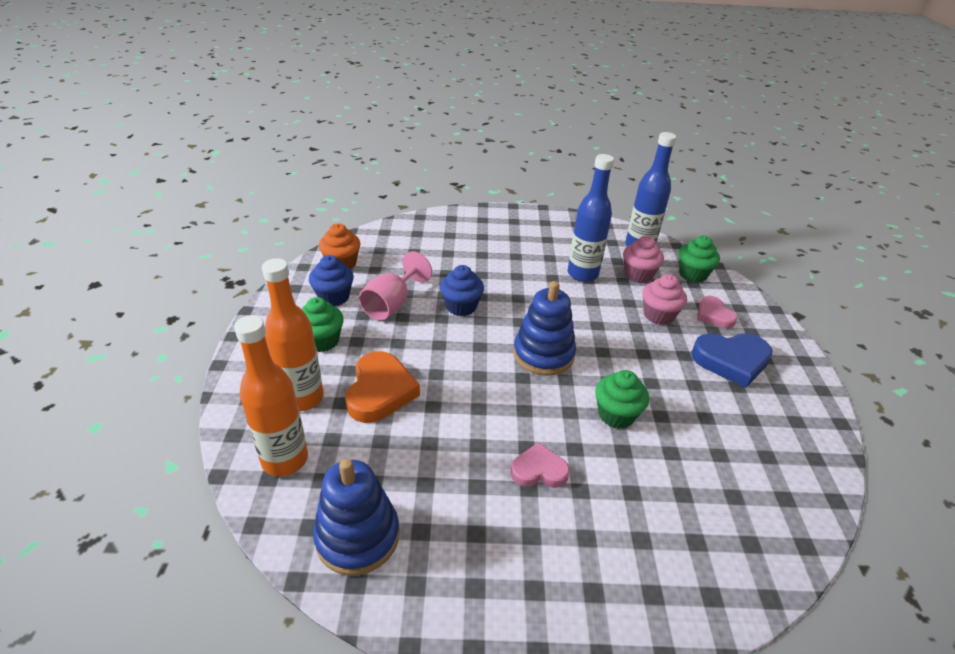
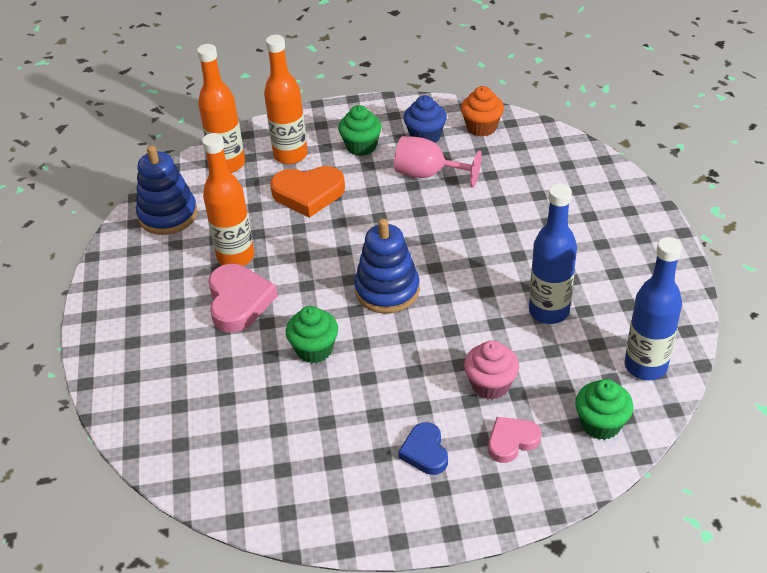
camera: 85 degrees right, 5 degrees up
blue cupcake [440,265,484,316] -> none
pink heart [511,442,570,488] -> pink heart [208,264,278,332], size x1.63
pink cupcake [623,236,664,283] -> none
blue heart [691,333,773,388] -> blue heart [398,422,448,475], size x0.61
none -> orange bottle [202,133,254,266]

